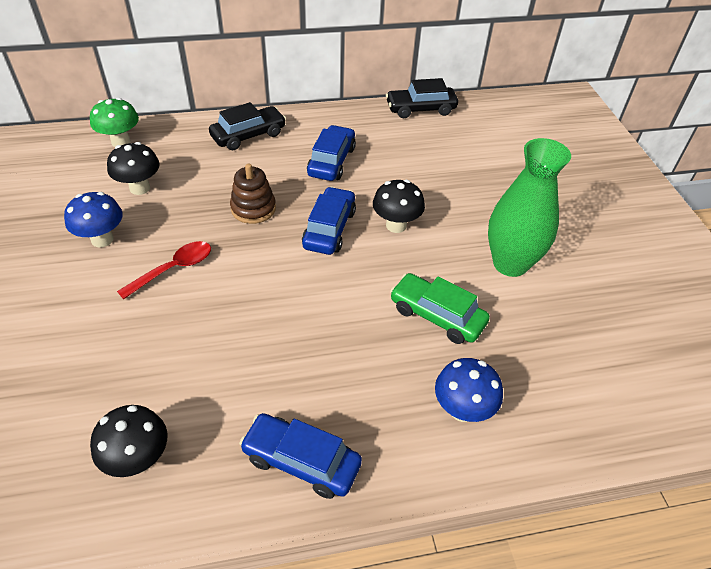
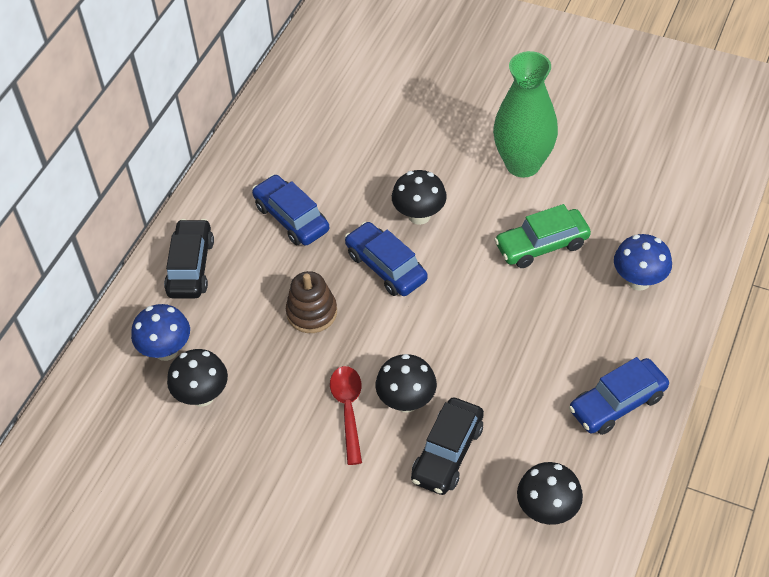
camera: 50 degrees left, 5 degrees up
blue mushroom [64,192,123,247] -> blue mushroom moved to [131,304,190,361]
green mushroom [90,98,139,147] -> none
black car [386,78,458,118] -> black car moved to [411,398,484,495]
none -> black mushroom [376,354,437,413]

